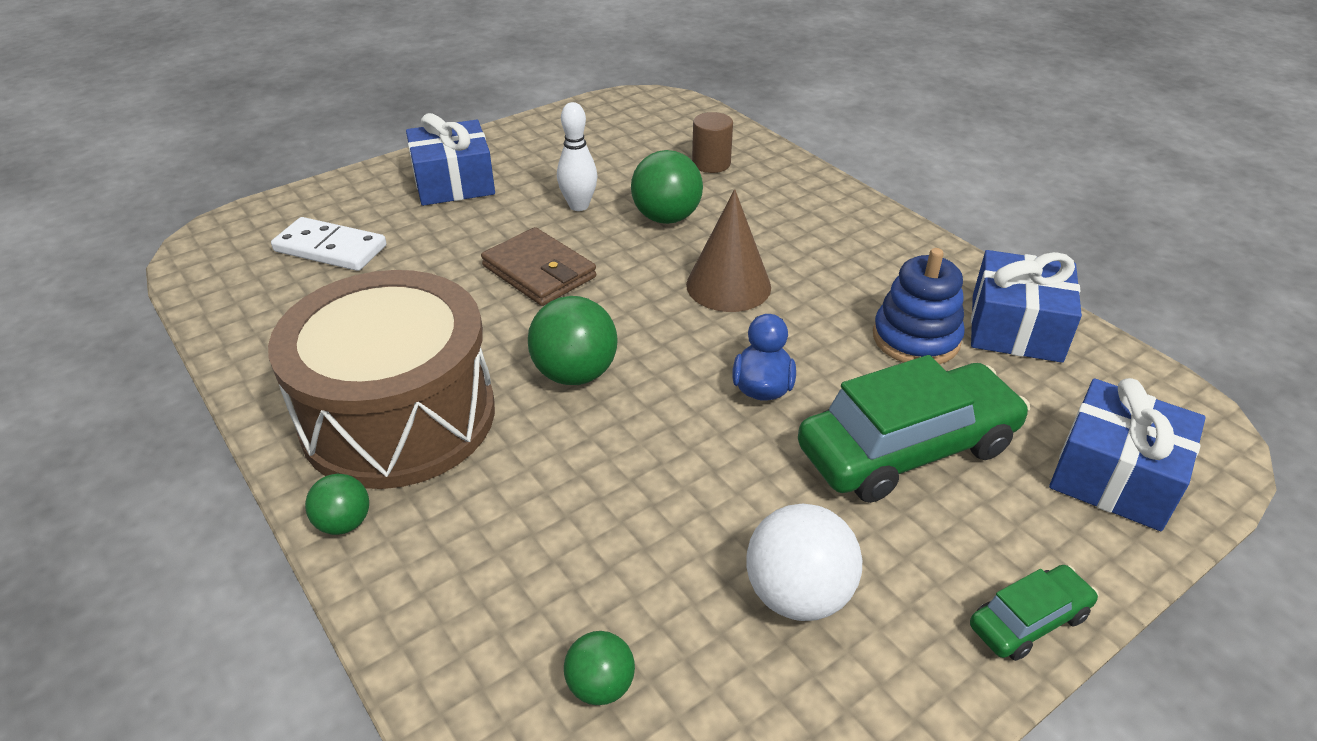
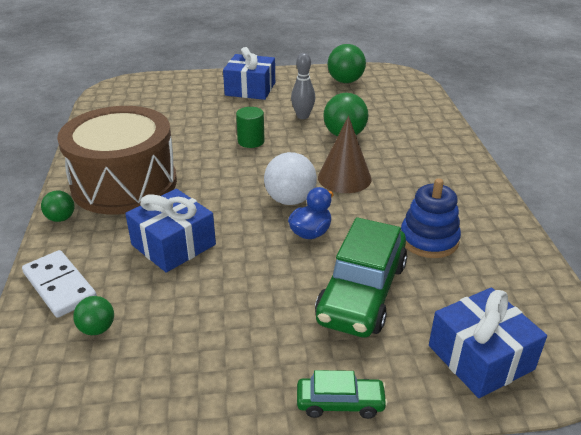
camera: 30 degrees right, 5 degrees down
white domino [271,217,386,271] -> white domino moved to [22,250,97,318]
brown wallet [481,227,596,306] -> green cylinder [236,107,265,148]
green ball [528,296,618,385] -> green ball moved to [327,44,366,83]
white bowling pin [557,102,597,211] -> grey bowling pin [291,53,315,119]
brown cylinder [692,112,733,173] -> none
white ball [746,504,862,621] -> white ball moved to [264,152,317,205]
green car [798,355,1030,503] -> green car turned 105 degrees clockwise [315,217,407,338]
blue gift [971,250,1082,363] -> blue gift moved to [125,189,216,273]

